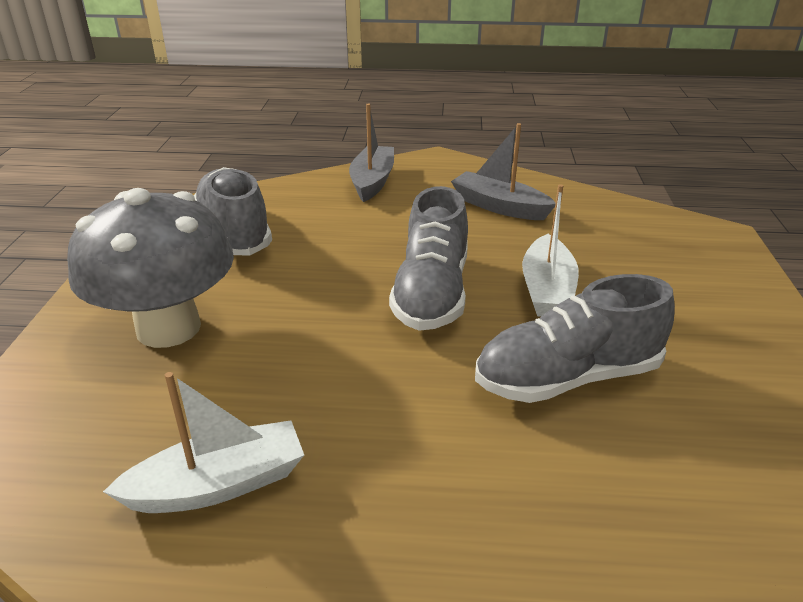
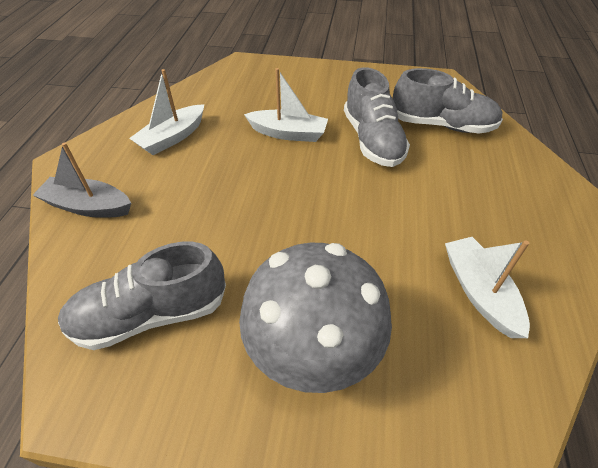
camera: 85 degrees left, 15 degrees up
grey shoe [389,186,468,331] -> grey shoe moved to [393,68,503,134]
grey boat [451,123,556,220] -> white boat [129,69,204,155]

